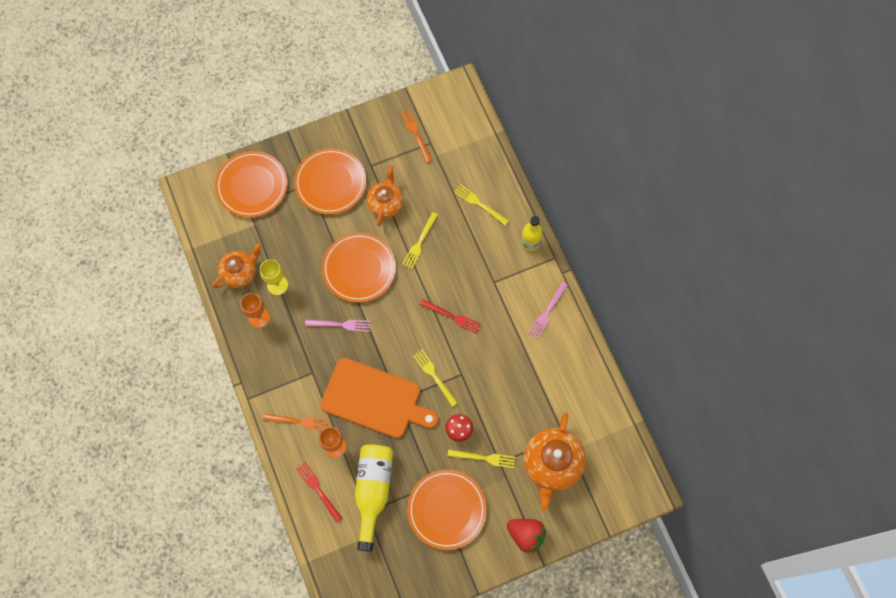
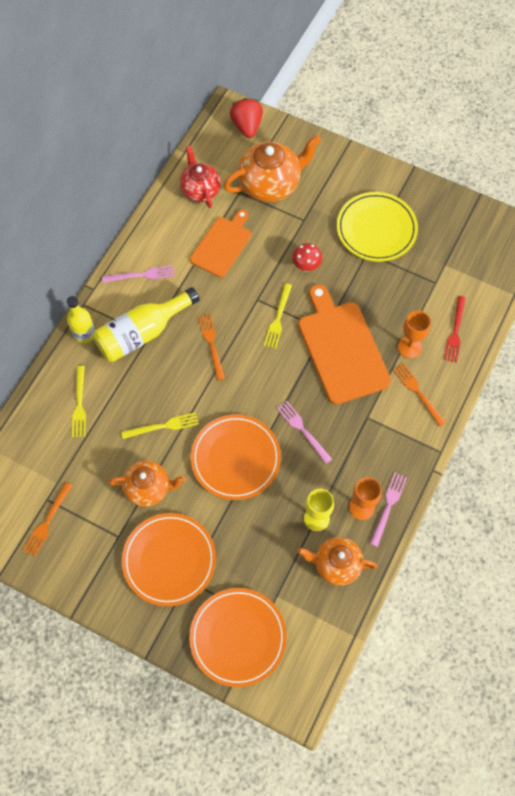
camera: 130 degrees left, 5 degrees down
yellow bottle [355,444,393,552] -> yellow bottle moved to [93,287,200,362]
orange teapot [366,165,404,226] -> orange teapot turned 150 degrees counterclockwise [109,460,186,507]
orange plate [407,470,487,550] -> yellow plate [337,192,418,262]
red fork [420,299,482,334] -> orange fork [198,314,225,381]
yellow fork [448,449,515,468] -> none
red strawberry [507,519,546,554] -> red strawberry moved to [230,98,263,138]
none -> red teapot [180,145,221,208]
none -> orange cutting board [190,209,251,278]
none -> pink fork [370,472,407,547]

